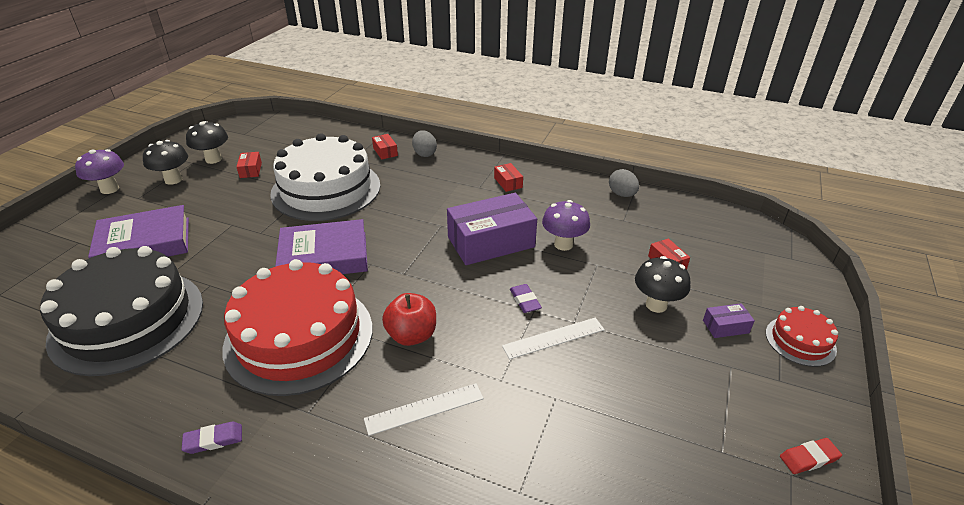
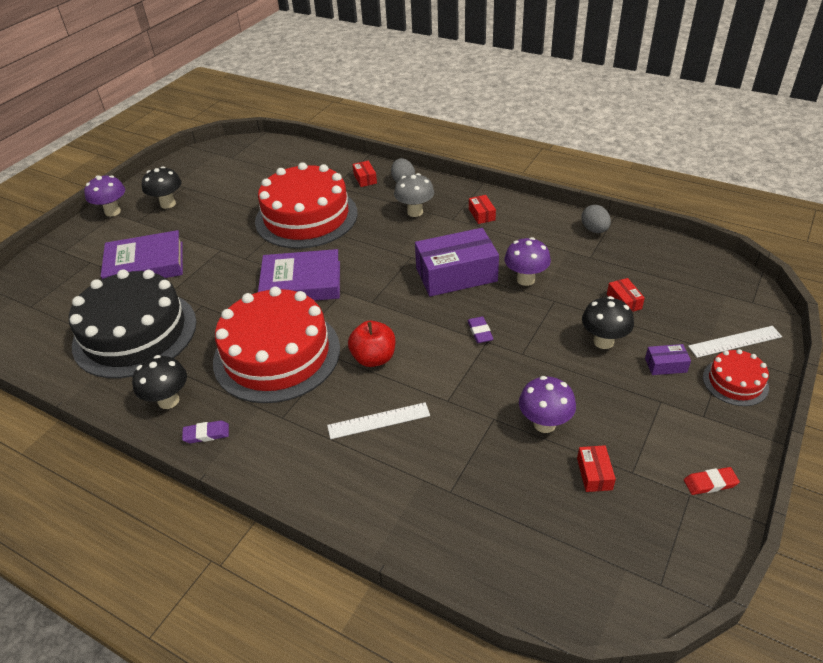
camera: 10 degrees right, 5 degrees up
black mushroom [186,121,228,164] -> black mushroom moved to [132,355,187,409]
red box [236,152,262,178] -> red box moved to [577,445,616,492]
white cake [270,133,380,221] -> red cake [255,162,358,249]
white ruler [502,318,605,359] -> white ruler moved to [688,326,782,358]
none -> grey mushroom [394,173,434,217]
none -> purple mushroom [519,376,576,433]

